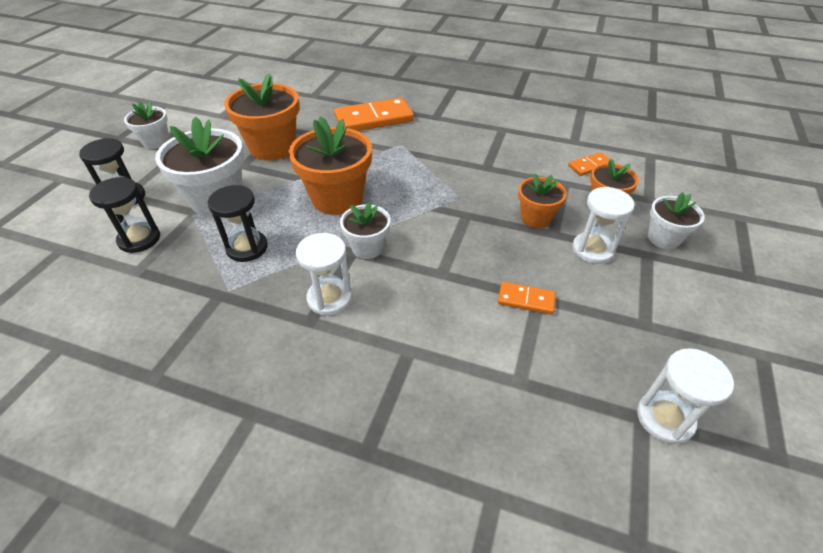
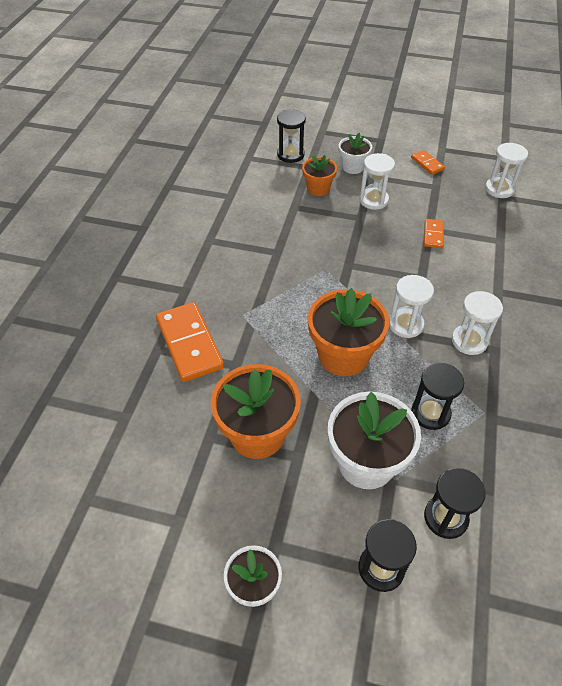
camera: 95 degrees left, 5 degrees up
white flower pot [340,202,390,259] -> white hourglass [389,275,434,338]
orange flower pot [518,174,567,228] -> none
orange domino [568,152,610,176] -> orange domino moved to [411,150,445,175]
none -> black hourglass [277,109,306,163]

